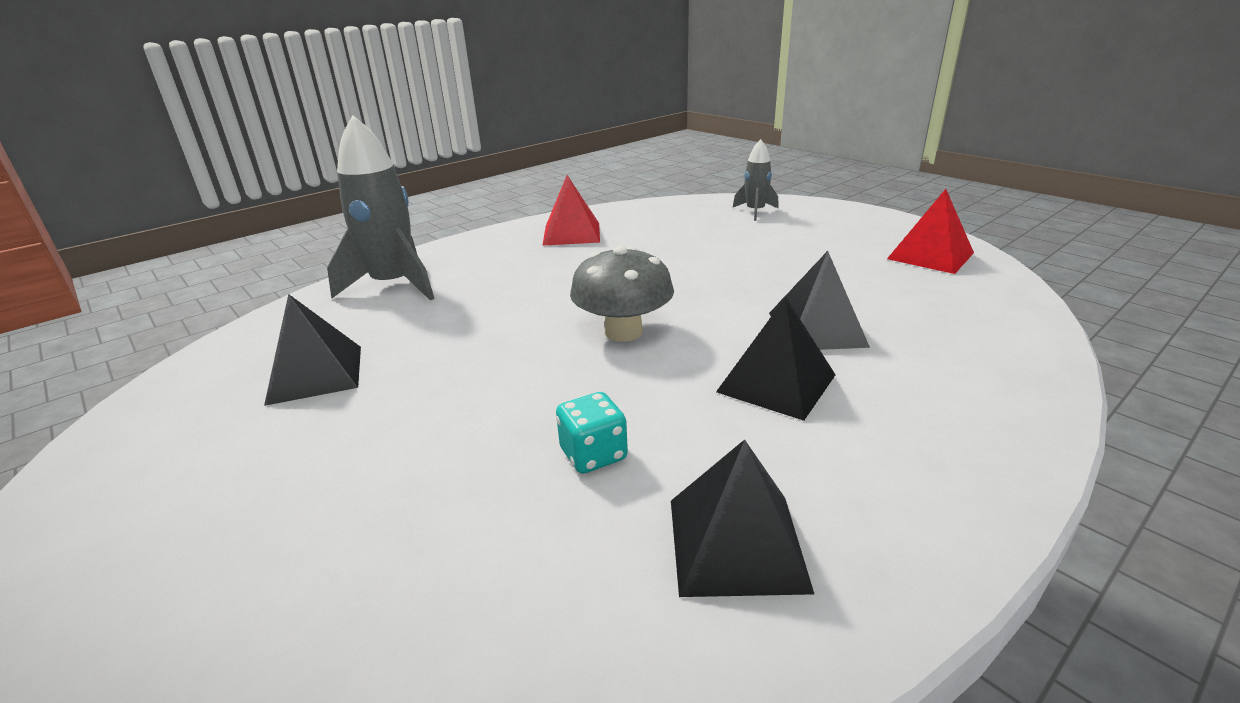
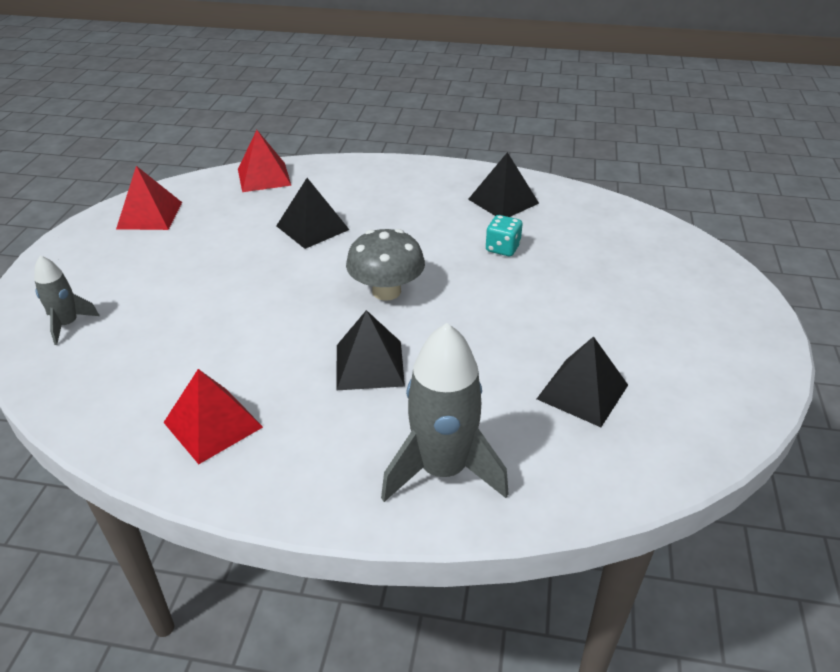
camera: 130 degrees left, 10 degrees up
black pyramid [716,297,836,421] -> black pyramid moved to [336,310,405,391]
none -> red pyramid [238,130,291,192]

